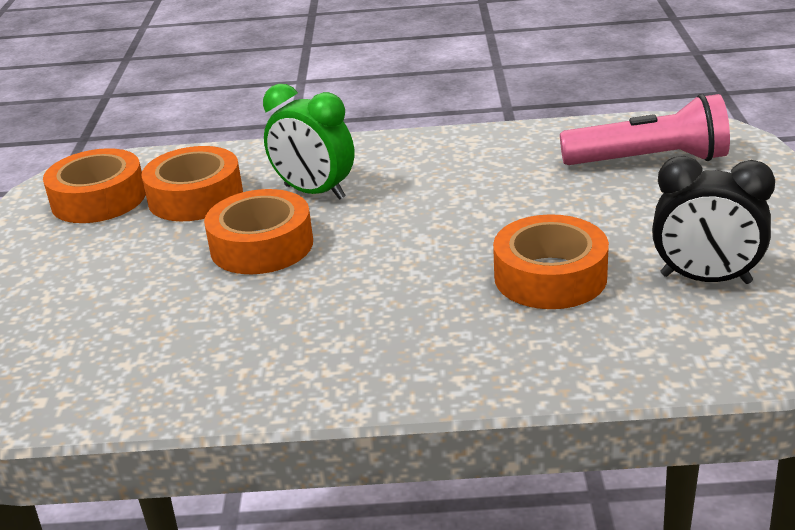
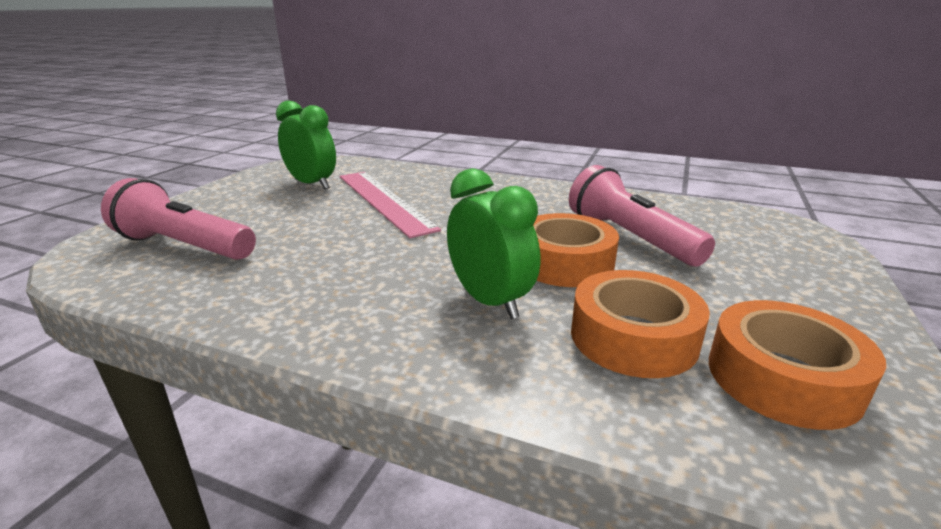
camera: 160 degrees left, 5 degrees down
orange tape [493,214,609,309] -> pink ruler [340,172,441,238]
black clock [652,156,775,284] -> green clock [276,101,336,189]
none -> pink flashlight [569,165,715,267]

